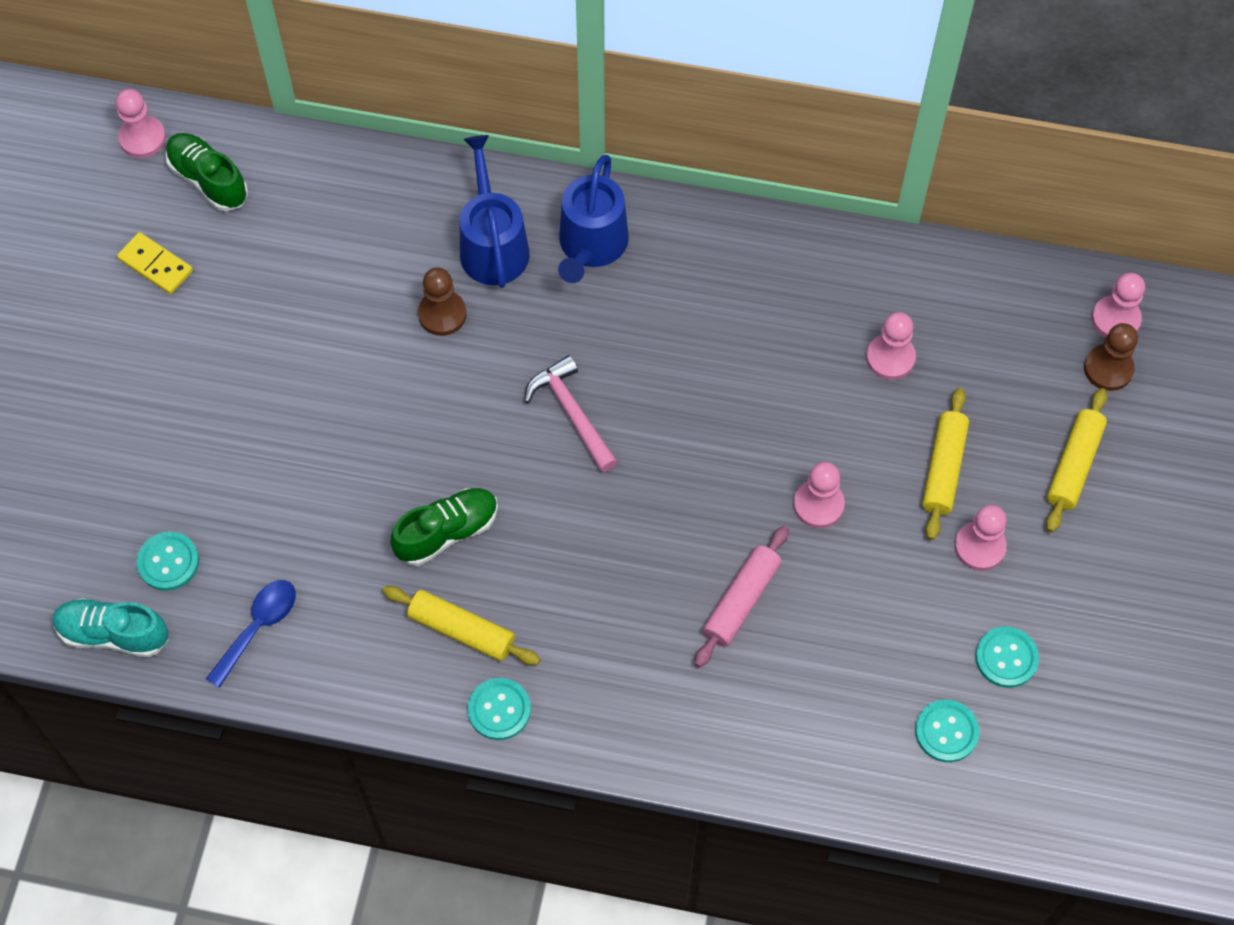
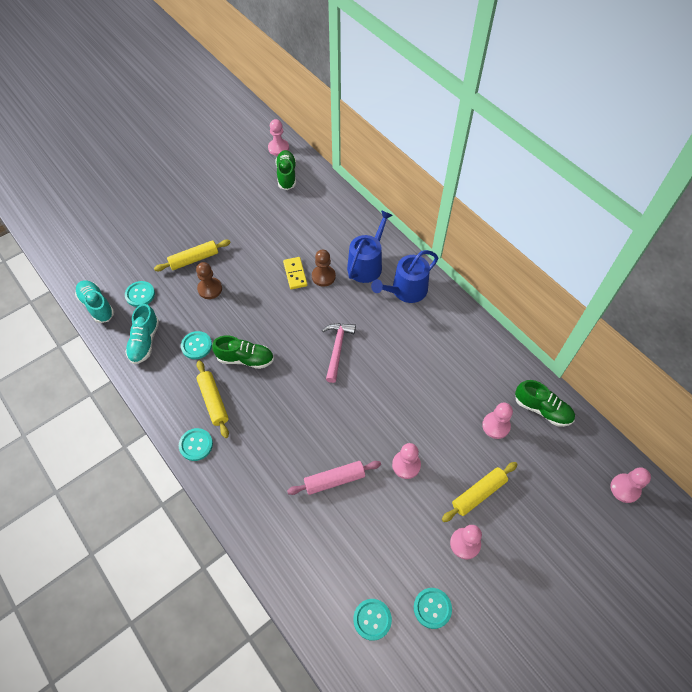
camera: 40 degrees right, 5 degrees down
yellow domino [117,232,193,294] -> yellow domino moved to [283,257,308,289]
blue spoon [206,580,296,688] -> turquoise shoe [125,304,159,364]
yellow rolling pin [1046,388,1107,532] -> yellow rolling pin moved to [154,240,231,271]
brown pawn [1084,323,1138,391] -> brown pawn moved to [196,262,222,299]
none -> turquoise button [181,331,212,359]
none -> green shoe [515,380,575,427]

